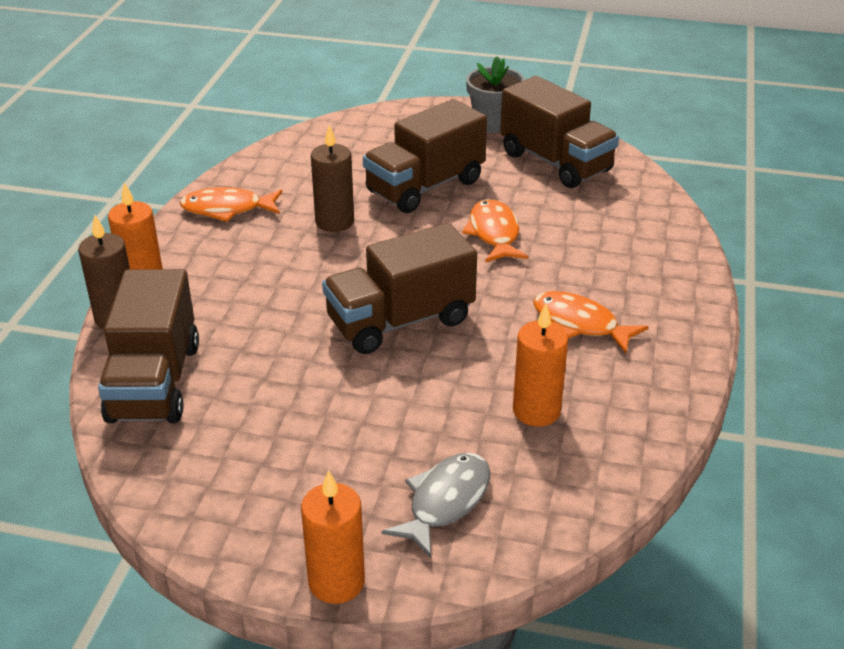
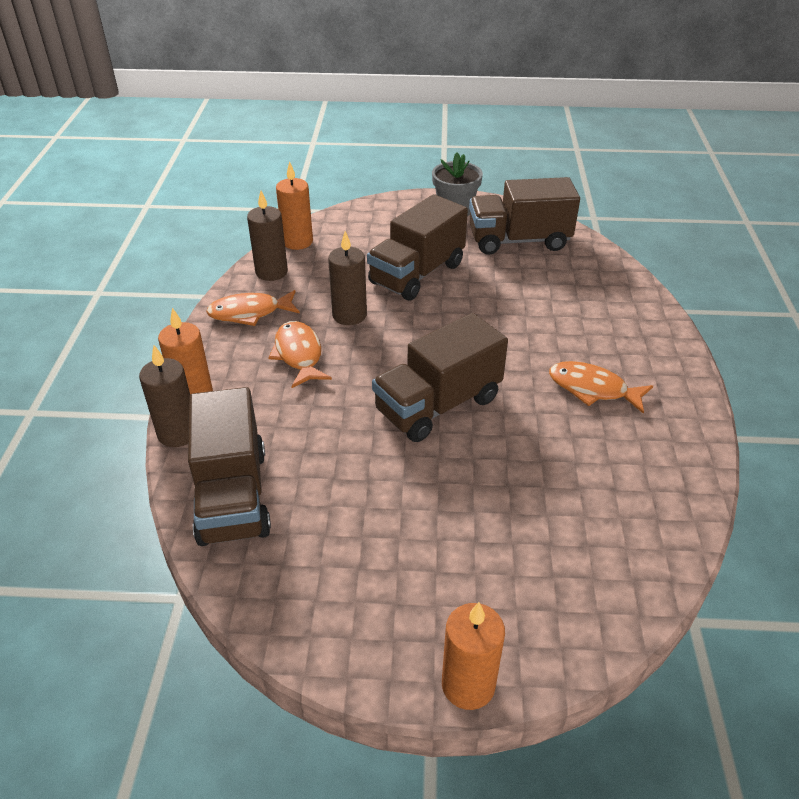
camera: 10 degrees left, 5 degrees up
grey fish [381,453,490,558] -> none
orange fish [462,199,529,263] -> orange fish moved to [268,321,332,388]
brown truck [500,76,619,188] -> brown truck turned 135 degrees clockwise [469,177,580,255]
orange candle [513,304,569,427] -> orange candle moved to [276,161,313,250]
none -> brown candle [247,191,288,281]

